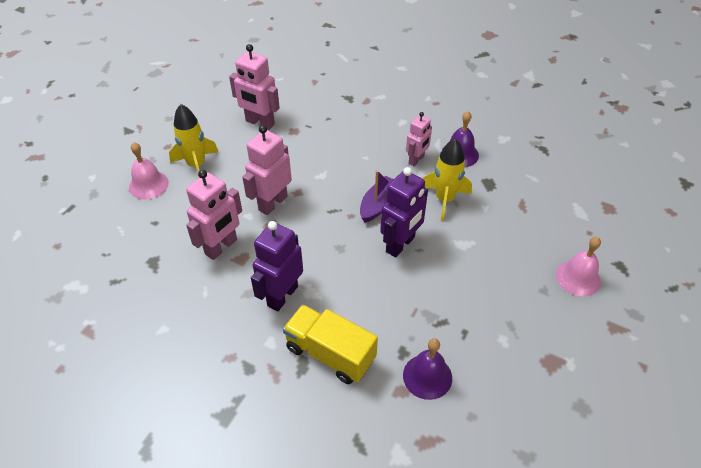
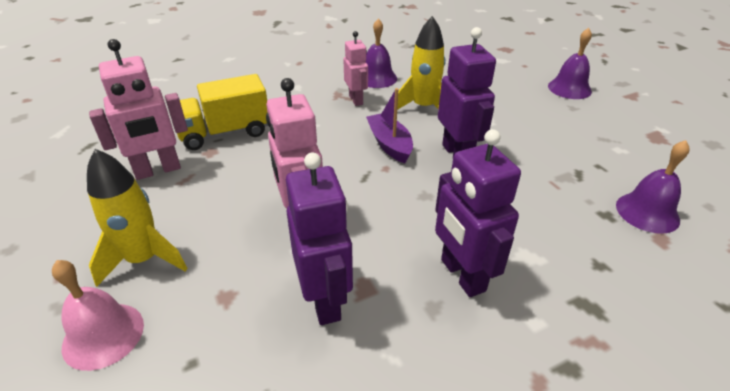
camera: 55 degrees left, 10 degrees down
pink robot [186,170,242,260] -> purple robot [286,152,353,325]
yellow truck [283,304,378,384] -> yellow truck moved to [177,74,268,150]
pink bell [556,237,601,296] -> purple bell [548,28,592,99]

